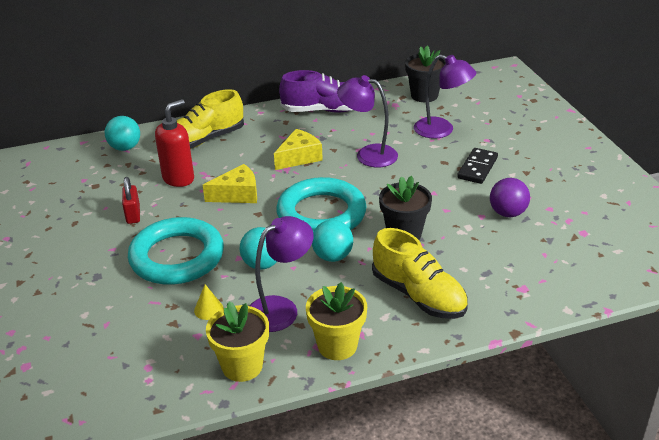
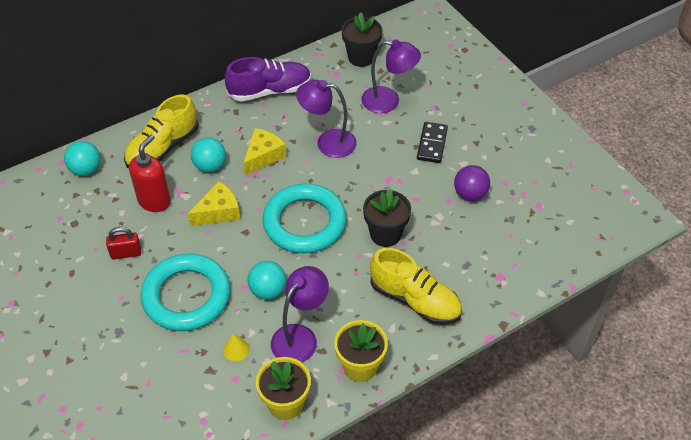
camera: 15 degrees left, 15 degrees up
red padlock [122,177,140,224] -> red padlock turned 75 degrees counterclockwise [106,227,141,260]
turquoise ball [312,220,353,262] -> turquoise ball moved to [191,137,226,172]

